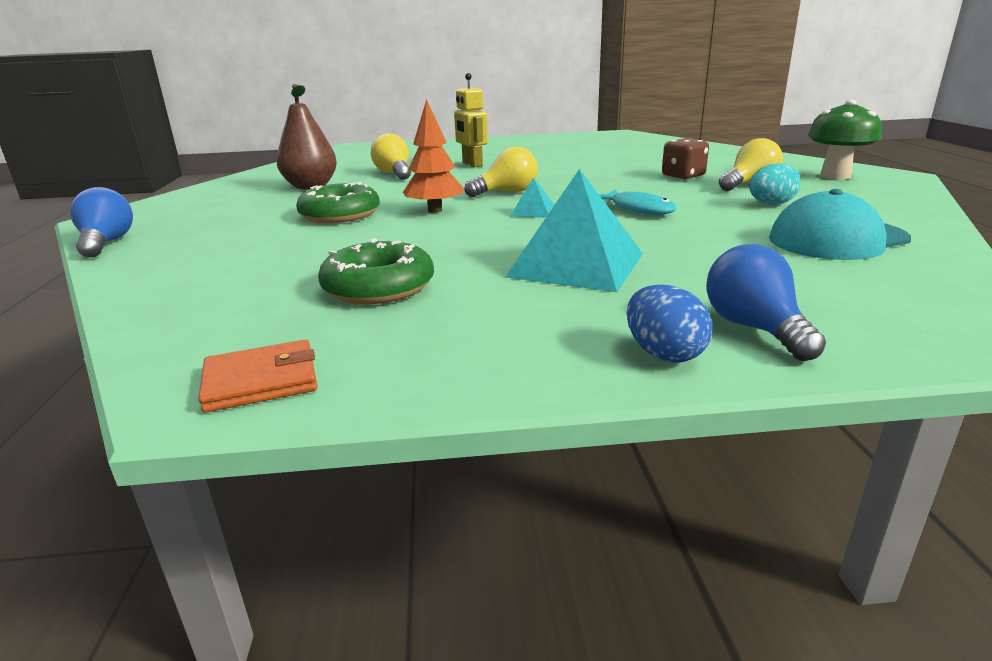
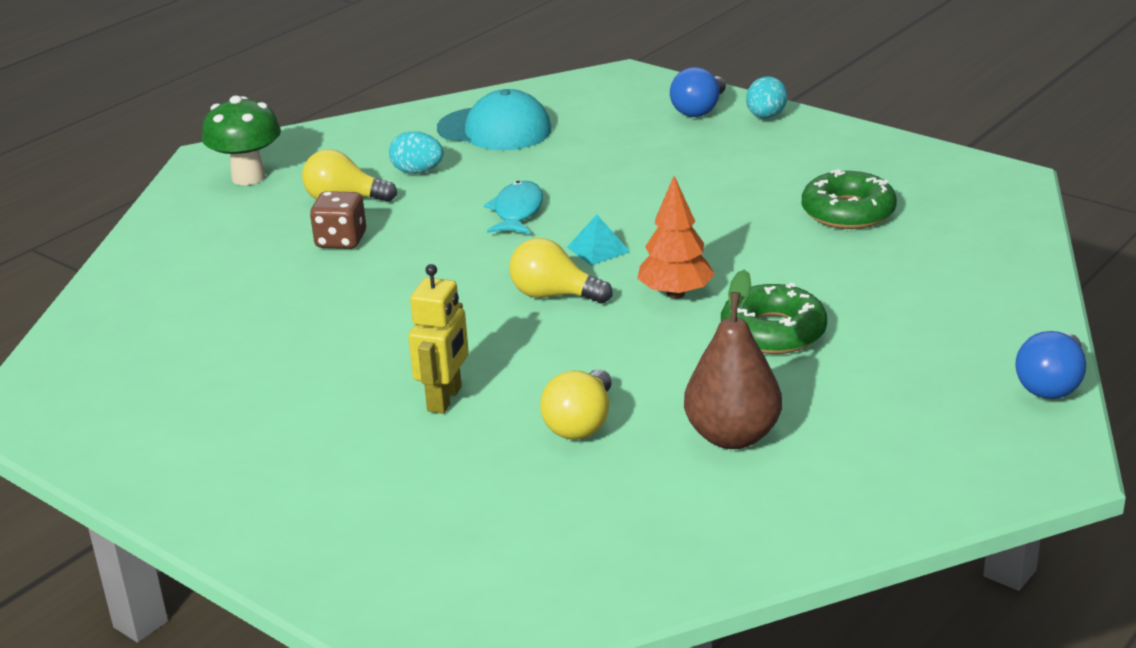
camera: 135 degrees left, 5 degrees up
orange wallet [198,340,317,413] -> none
turquoise pyramid [506,169,643,292] -> none
blue egg [627,284,713,363] -> turquoise egg [746,76,787,119]

